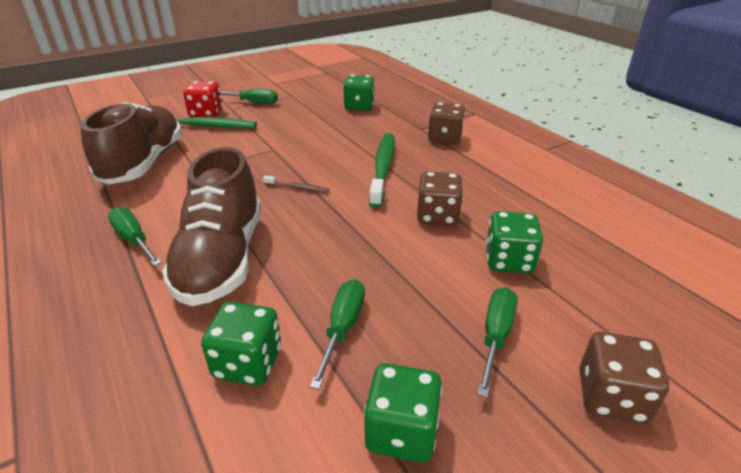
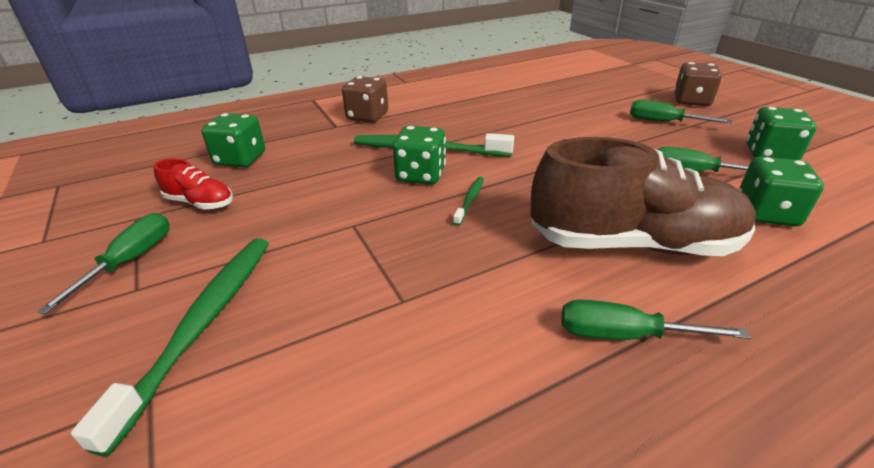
camera: 85 degrees left, 0 degrees up
brown shoe [81,102,182,184] -> none
green screwdriver [108,207,162,266] -> green screwdriver turned 45 degrees clockwise [562,299,751,340]
red dice [183,81,223,117] -> none
brown toothbrush [263,176,329,193] -> green toothbrush [453,177,484,226]
brown dice [417,171,463,226] -> none
green dice [486,211,543,274] -> green dice moved to [393,126,446,184]
none -> red shoe [153,159,233,210]

